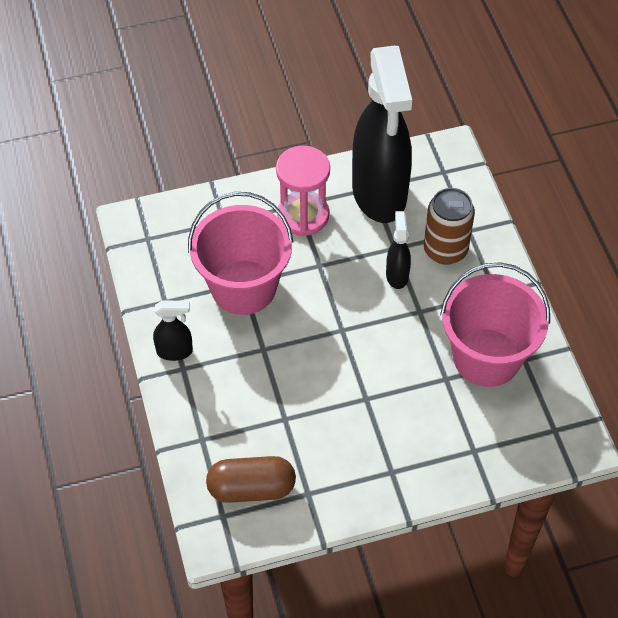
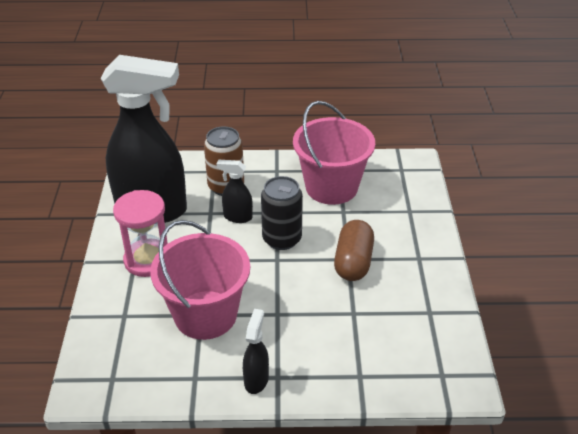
camera: 75 degrees left, 15 degrees down
brown capsule [206,456,296,503] -> brown capsule moved to [334,220,374,281]
none -> black can [261,176,303,250]

